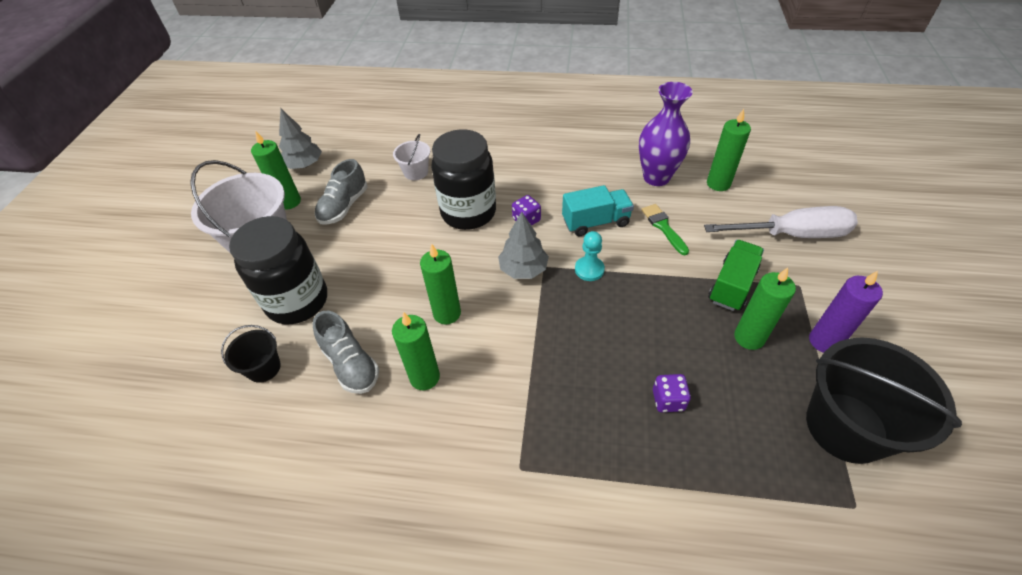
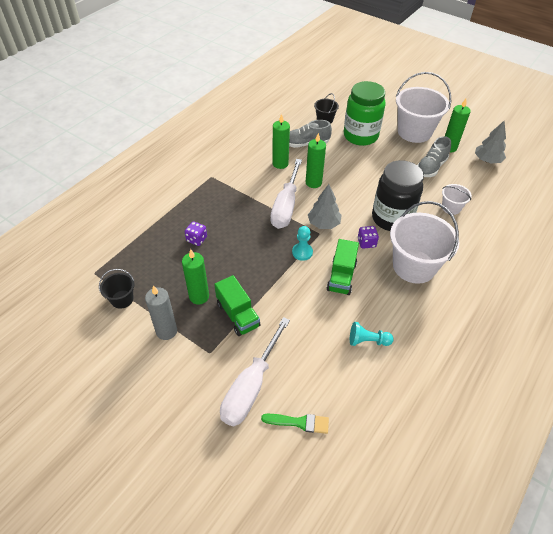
camera: 115 degrees right, 0 degrees up
black jar [229,216,327,324] -> green jar [344,81,386,146]
grey shoe [315,159,367,225] -> grey shoe turned 105 degrees counterclockwise [417,136,451,177]
turquoise truck [562,185,634,236] -> green truck [327,239,359,295]
purple vase [639,82,693,186] -> turquoise pawn [350,322,394,346]
green brush [641,204,689,255] -> green brush moved to [261,414,329,434]
green candle [707,109,751,191] -> none
black bucket [806,337,962,464] -> black bucket [99,269,134,309], size x0.49
purple candle [809,271,883,353] -> grey candle [145,285,177,340]
none -> white screwdriver [271,159,302,229]
none -> white bucket [390,201,460,284]

